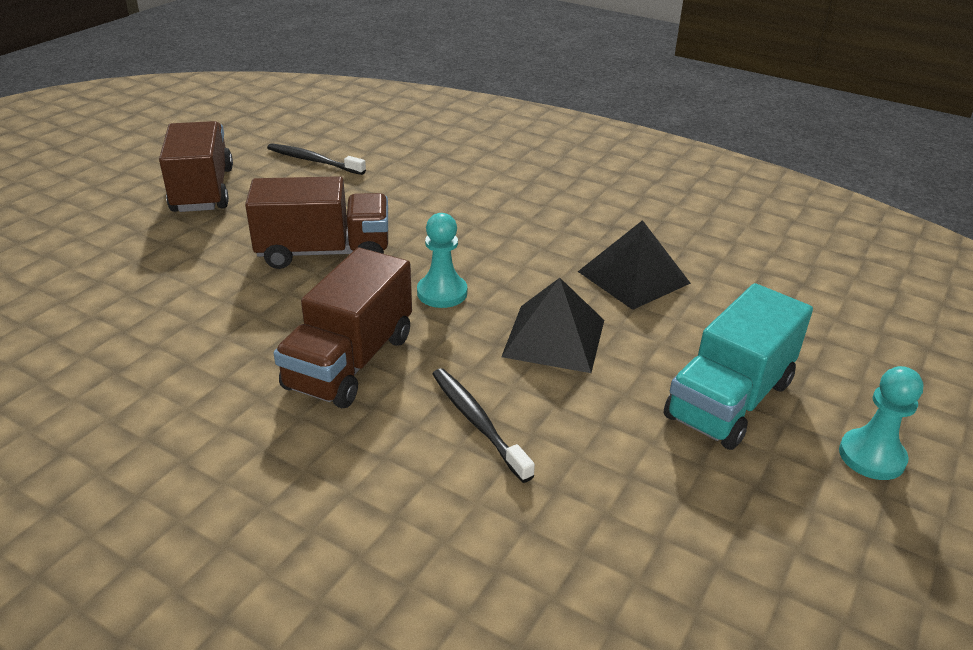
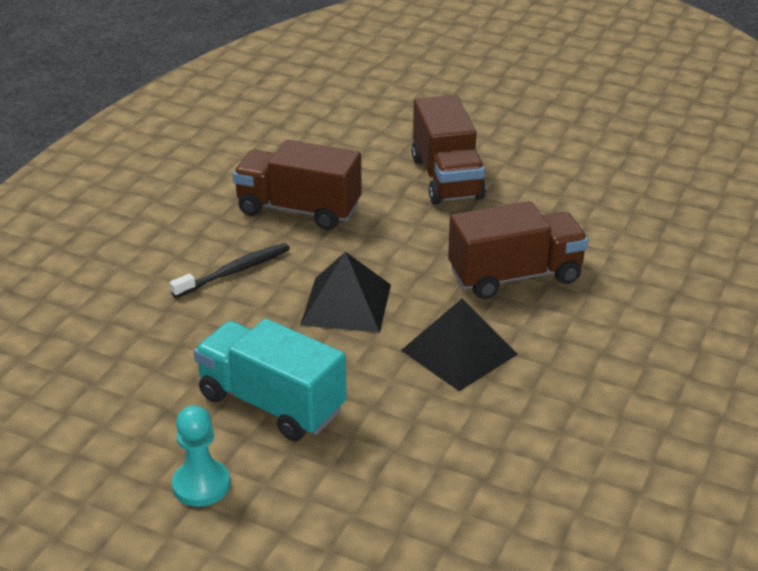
camera: 85 degrees right, 0 degrees up
brown truck [159,121,233,212] -> brown truck moved to [448,201,589,299]
black toothbrush [267,143,366,175] -> none
turquoise pawn [417,213,467,308] -> none

